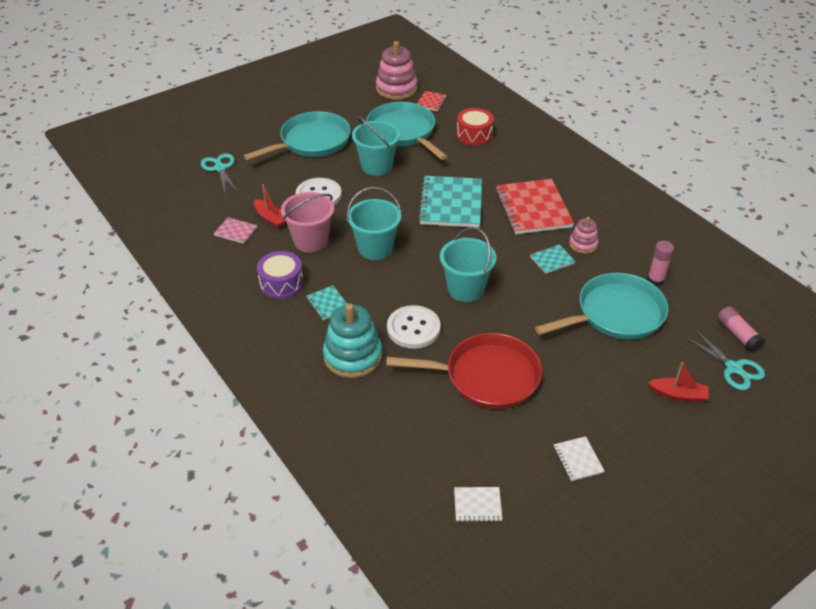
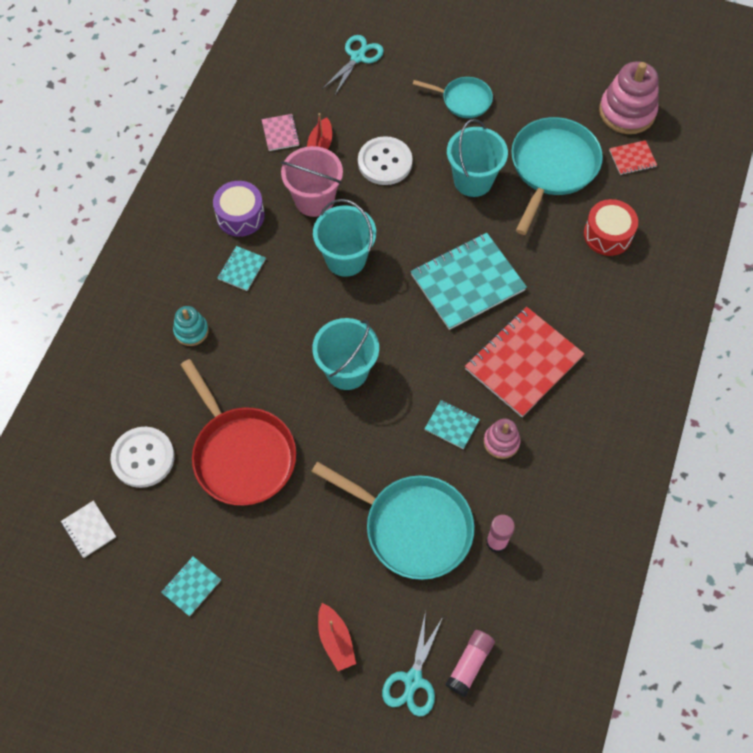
camera: 55 degrees right, 20 degrees up
turquoise pan [244,111,351,160] -> turquoise pan [413,77,493,118], size x0.56
turquoise stacking toy [323,303,382,378] -> turquoise stacking toy [173,306,209,346], size x0.55
white button [387,305,441,349] -> white button moved to [111,427,174,488]
white notebook [554,436,604,481] -> turquoise notebook [161,556,221,616]

